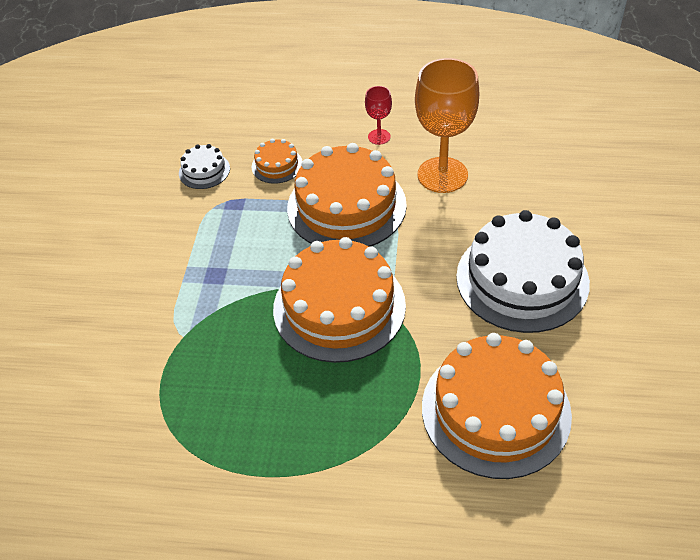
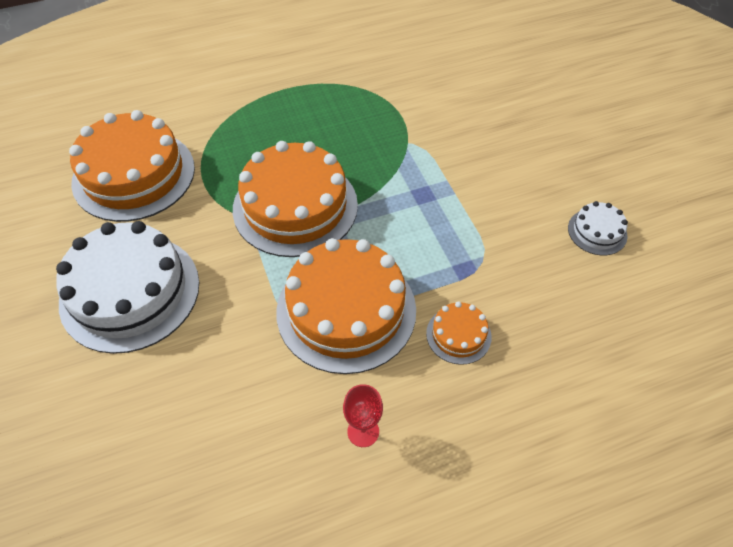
camera: 150 degrees right, 5 degrees up
white cake [179,144,230,189] -> white cake moved to [568,201,628,255]
orange goblet [415,58,479,193] -> none

